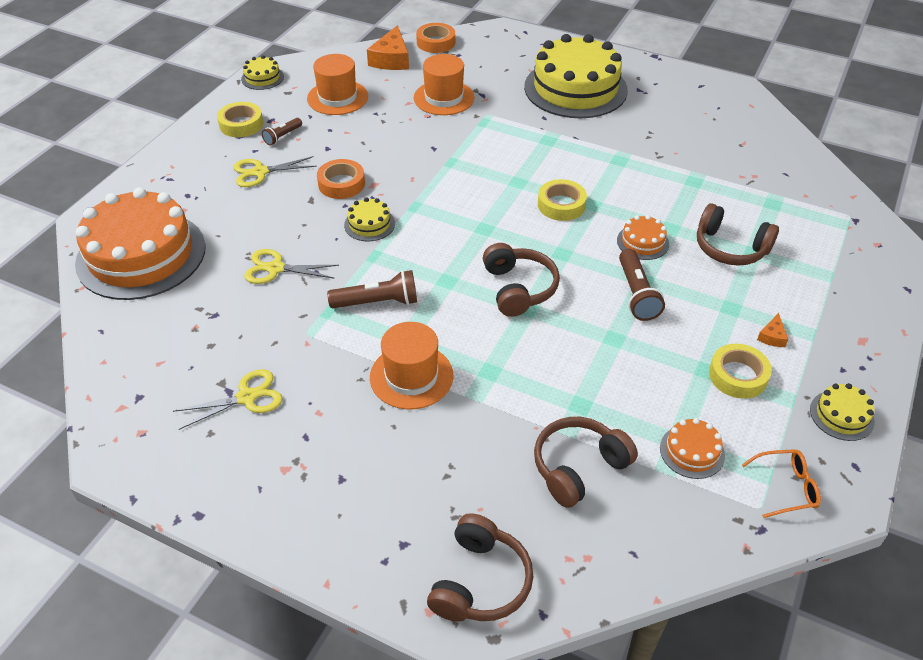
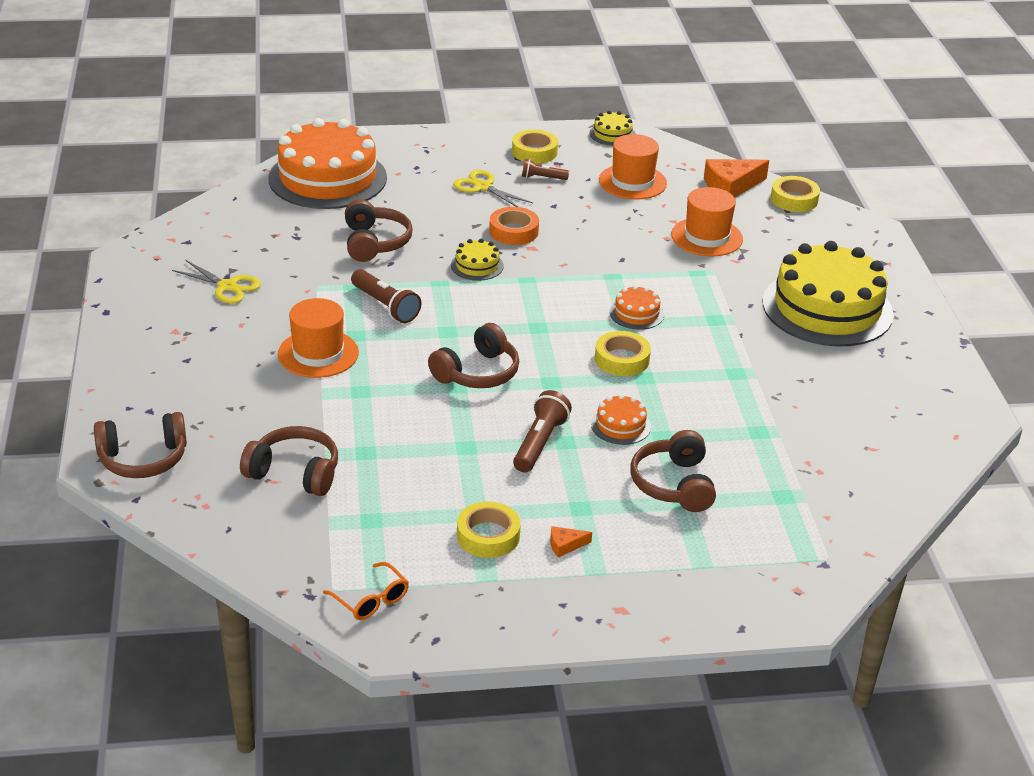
camera: 55 degrees right, 10 degrees down
yellow scissors [244,249,339,284] -> brown headphones [345,199,413,262]
orange tape [416,23,455,53] -> yellow tape [771,176,820,212]
brown flashlight [619,249,665,321] -> brown flashlight turned 150 degrees clockwise [513,390,572,473]
orange cake [660,418,725,479] -> orange cake moved to [610,285,664,330]
yellow cake [810,383,875,441] -> none

